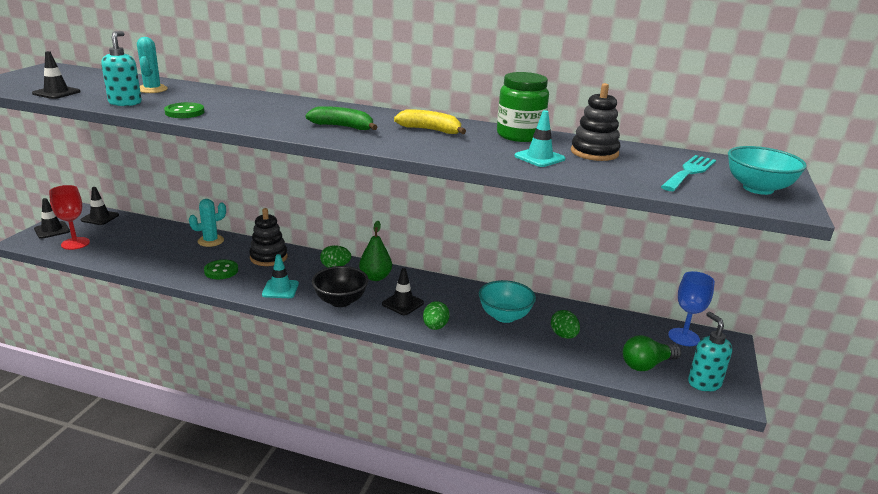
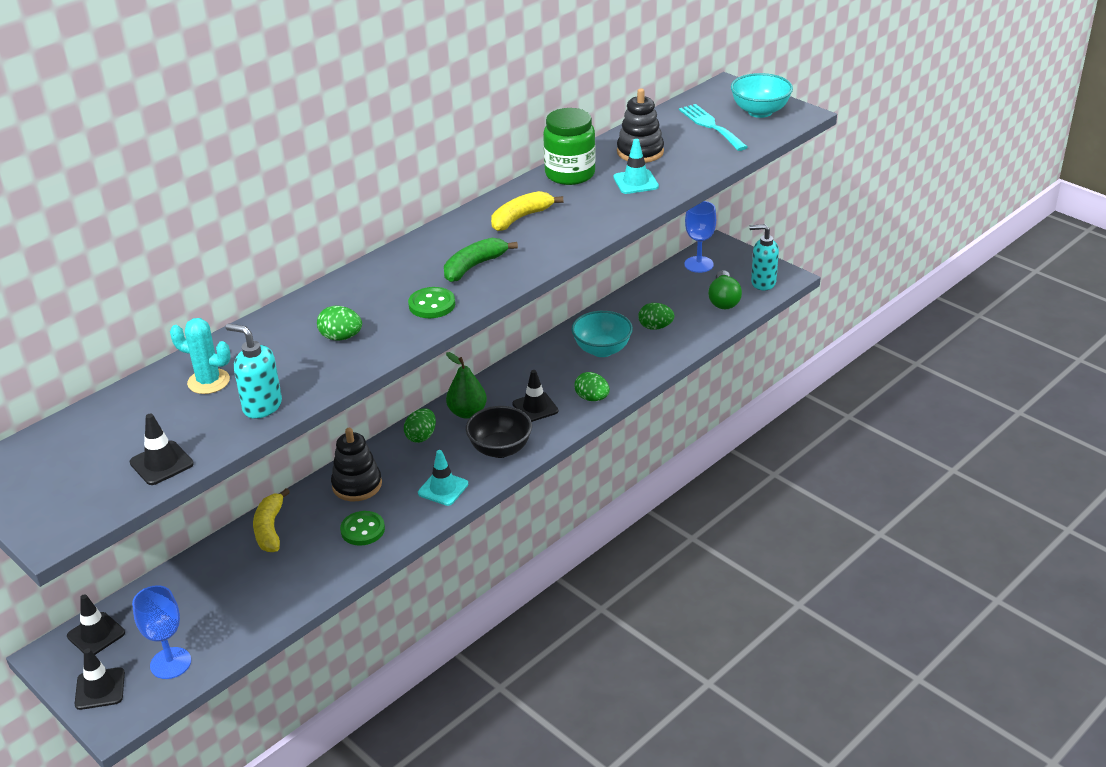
camera: 60 degrees left, 10 degrees up
red goblet [49,185,90,250] -> blue goblet [132,585,191,679]
green button [164,102,204,118] -> green button moved to [408,287,455,318]
turquoise cactus [189,199,226,247] -> yellow banana [253,488,290,552]
none -> green egg [317,306,362,341]

